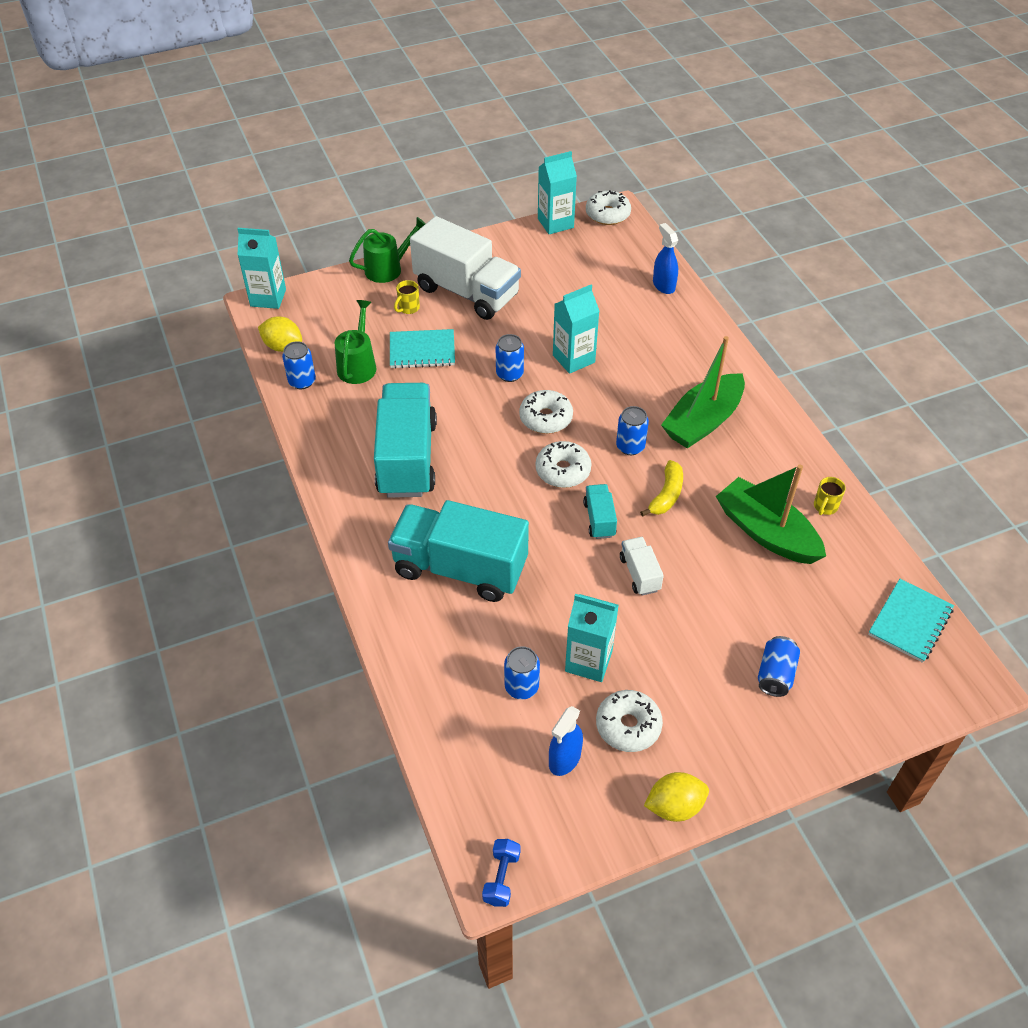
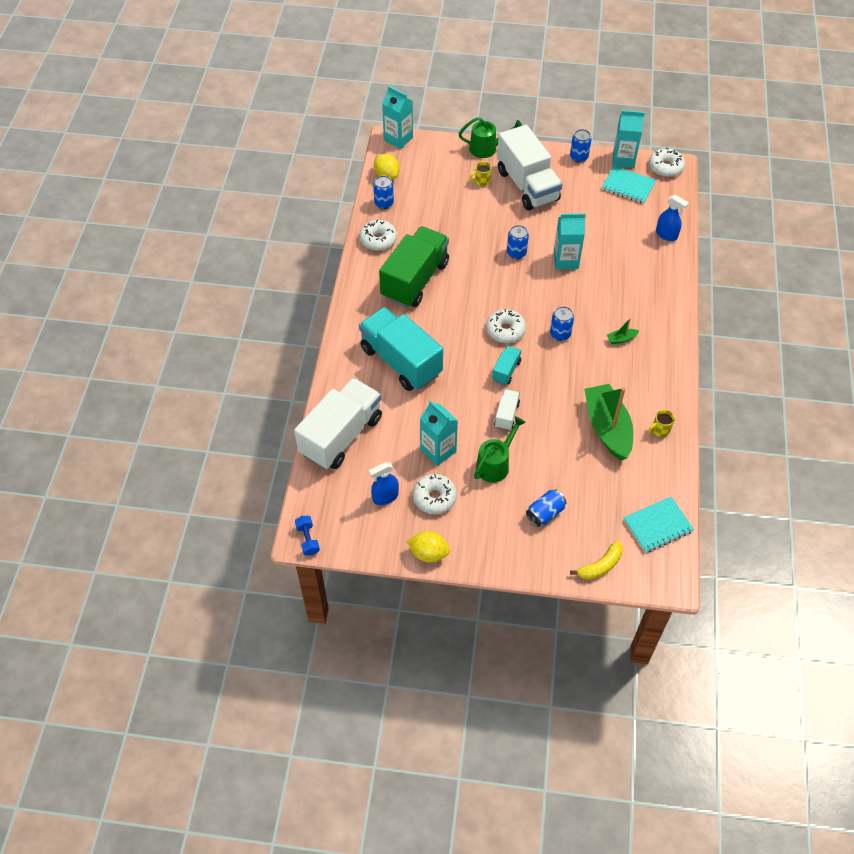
camera: 30 degrees right, 5 degrees up
green watering can [335,300,376,384] -> green watering can moved to [474,416,526,483]
turquoise truck [374,383,437,498] -> green truck [379,226,449,308]
turquoise notebook [390,329,455,369] -> turquoise notebook moved to [602,166,656,204]
blue dumbbell [482,839,521,907] -> blue dumbbell turned 60 degrees counterclockwise [295,516,320,555]
blue can [504,646,540,700] -> blue can moved to [570,129,592,163]
white donut [519,390,573,434] -> white donut moved to [360,220,397,251]
yellow banana [640,460,683,517] -> yellow banana moved to [570,541,623,580]
blue spray bottle [653,223,678,294] -> blue spray bottle turned 120 degrees clockwise [656,195,689,241]
green boat [661,336,745,449] -> green boat [607,318,639,344], size x0.40
none -> white truck [294,378,382,469]

